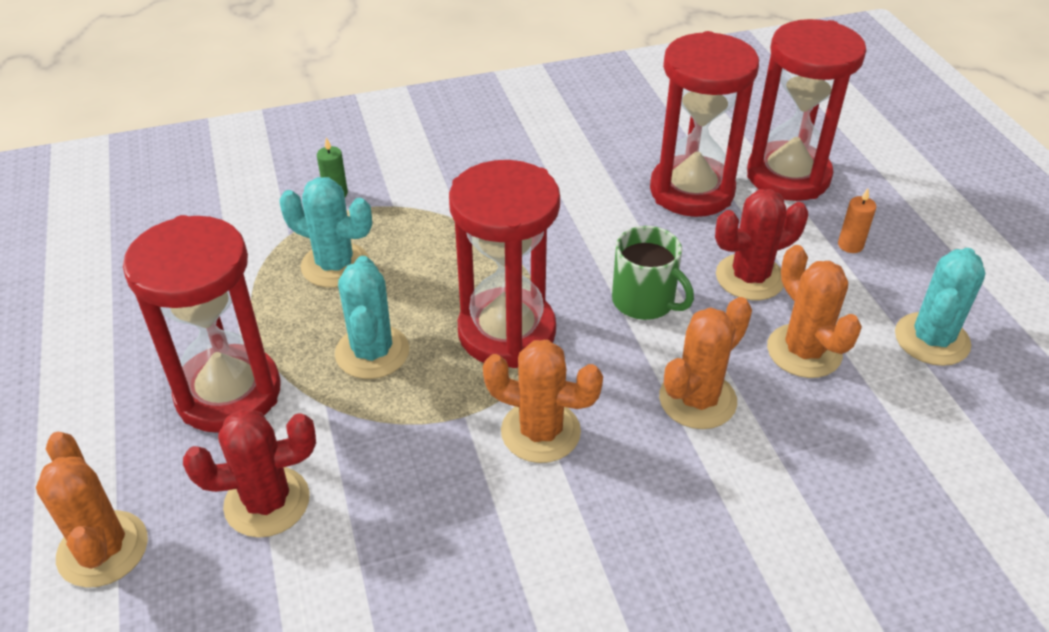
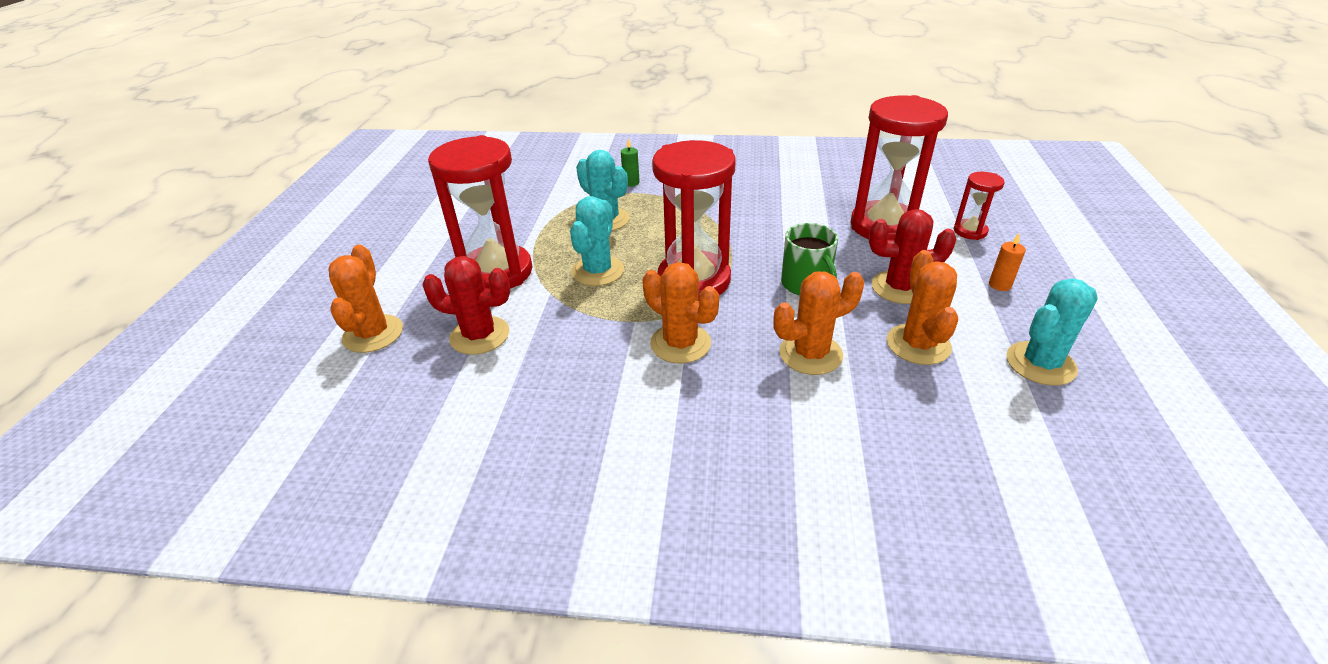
camera: 25 degrees right, 5 degrees down
red hourglass [747,19,866,201] -> red hourglass [954,172,1005,240], size x0.47

